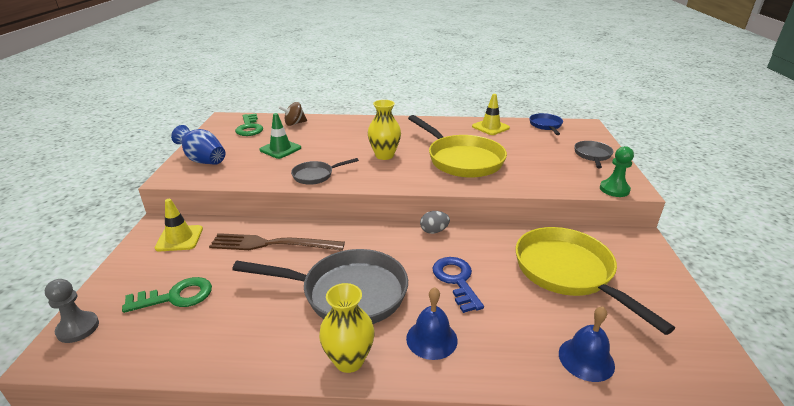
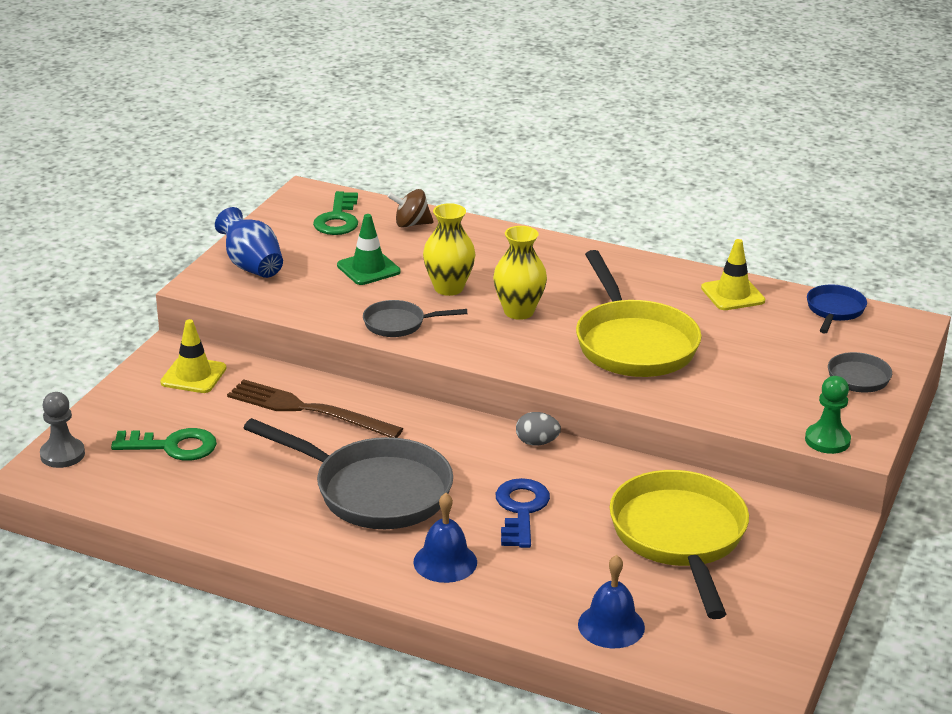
camera: 20 degrees right, 0 degrees up
yellow vase [319,283,374,373] -> yellow vase moved to [423,203,476,296]

